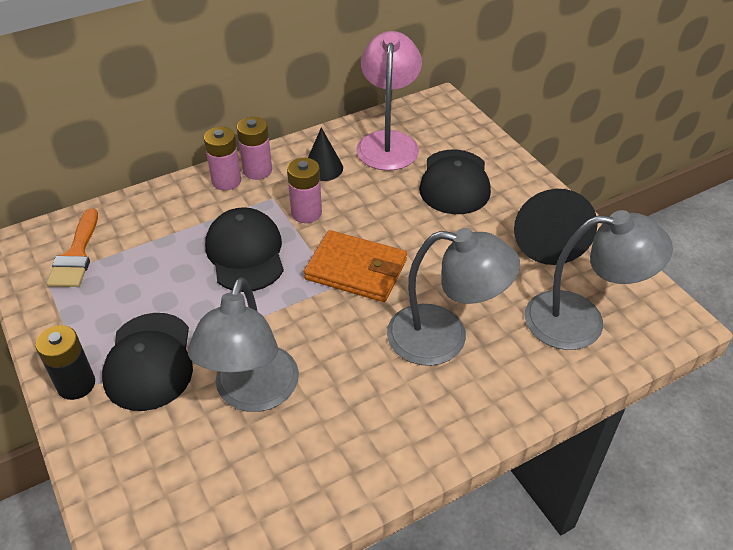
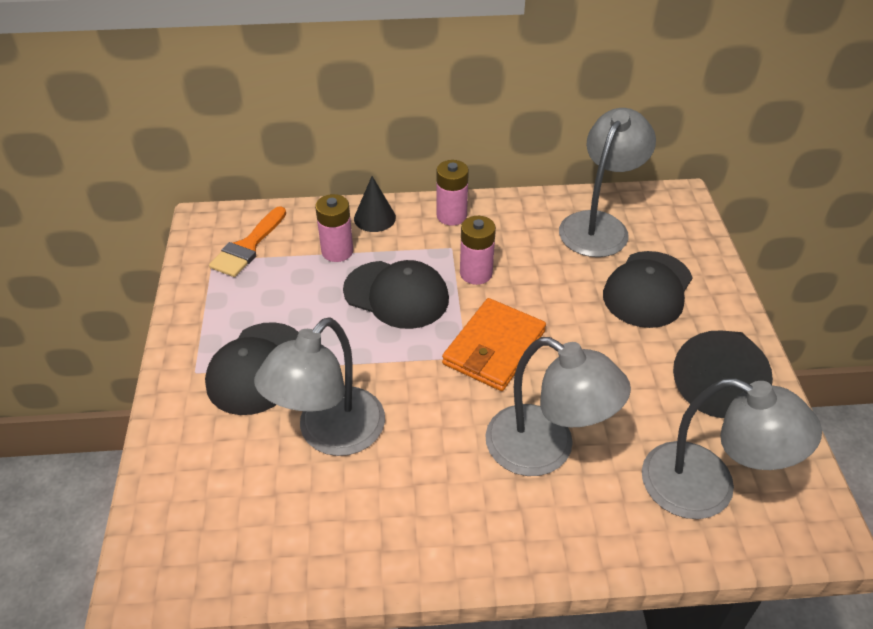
camera: 25 degrees right, 0 degrees up
black battery [36,325,95,400] -> none
pink battery [204,127,241,190] -> pink battery moved to [315,194,353,262]
black cap [205,207,284,292] -> black cap turned 105 degrees clockwise [343,260,449,329]
orange wallet [304,230,407,302] -> orange wallet turned 75 degrees clockwise [442,298,546,391]
black cone [308,127,343,181] -> black cone moved to [354,176,396,232]
pink lamp [356,31,422,171] -> grey lamp [559,108,656,257]

